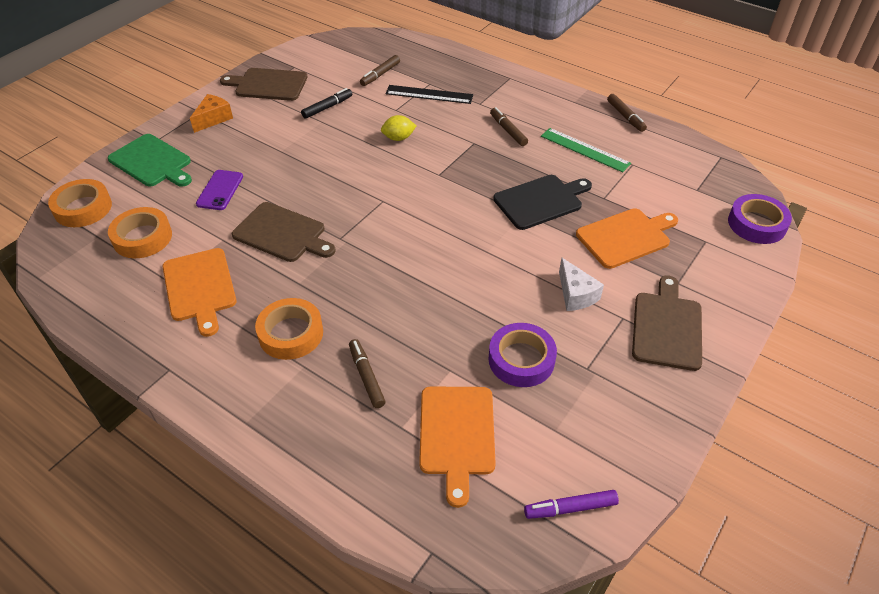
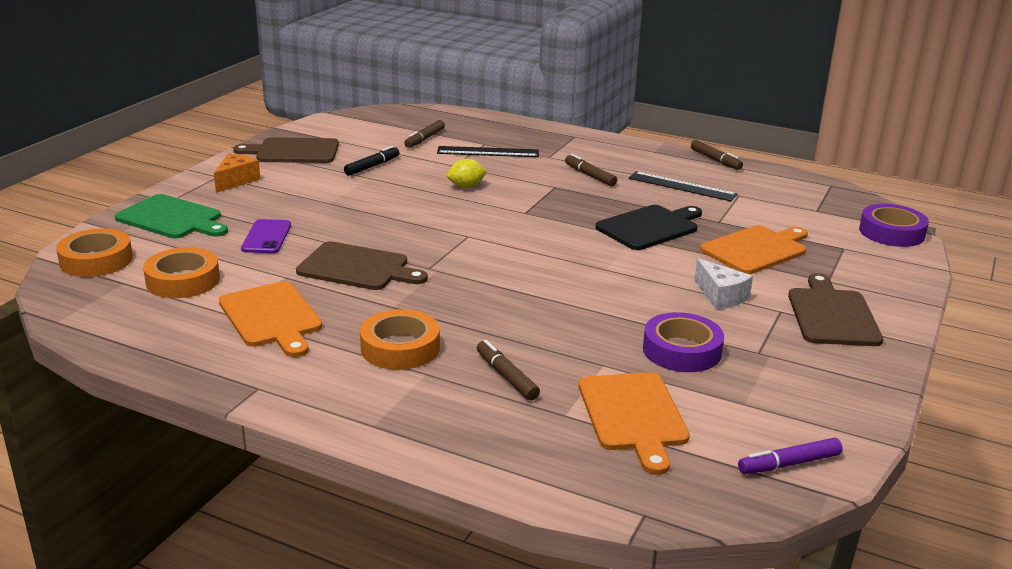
camera: 10 degrees left, 20 degrees down
green ruler [541,128,631,172] -> black ruler [629,171,737,201]

